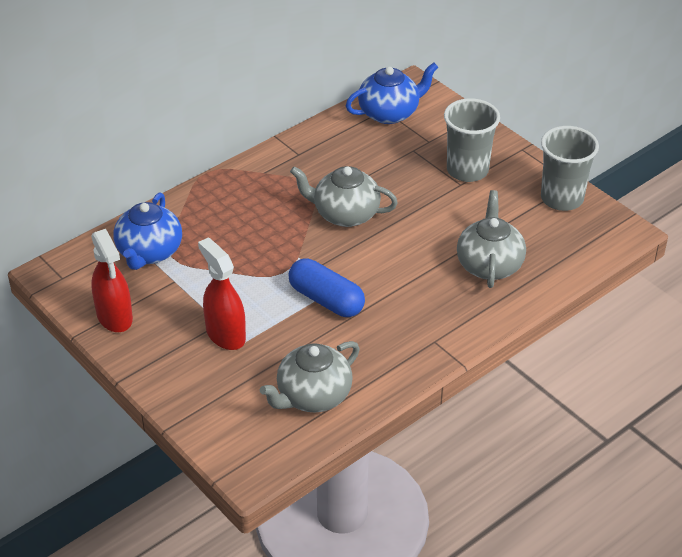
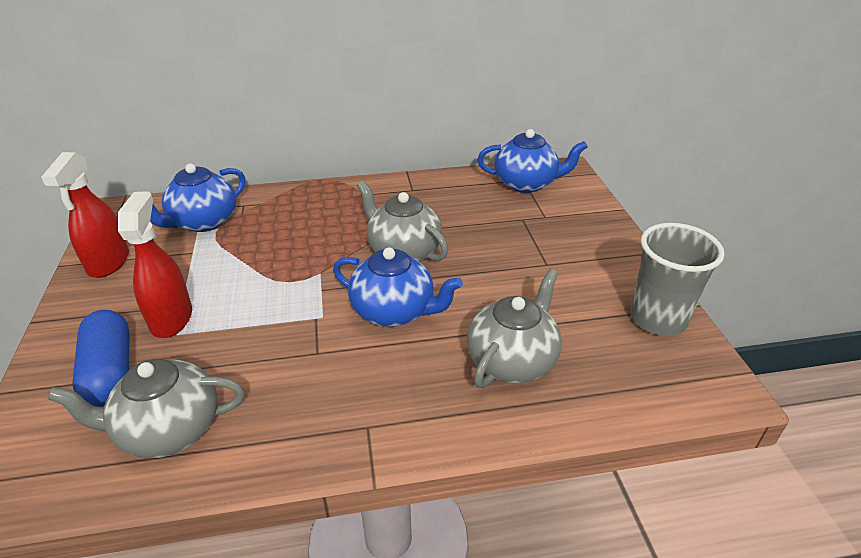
camera: 30 degrees right, 5 degrees down
blue capsule [289,258,365,317] -> blue capsule moved to [72,310,130,407]
grey cup [444,98,500,182] -> none
none -> blue teapot [333,247,463,327]

